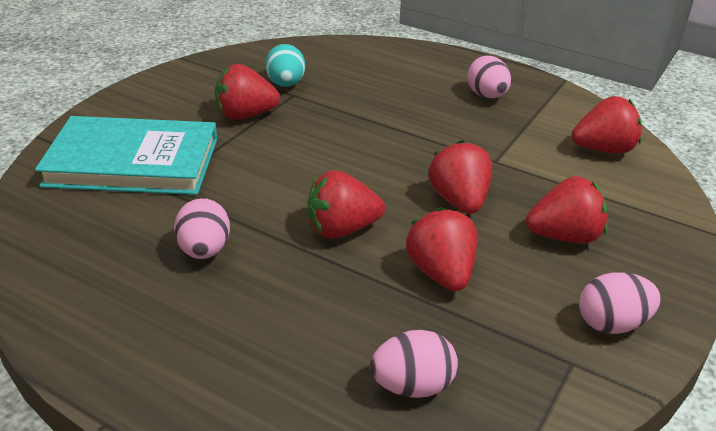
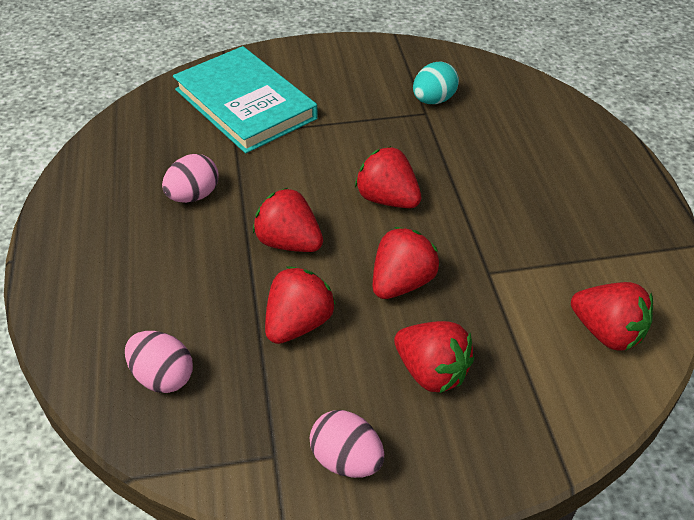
camera: 50 degrees right, 10 degrees up
red strawberry [215,64,280,120] -> red strawberry moved to [355,146,422,208]
pink egg [467,55,511,98] -> none

